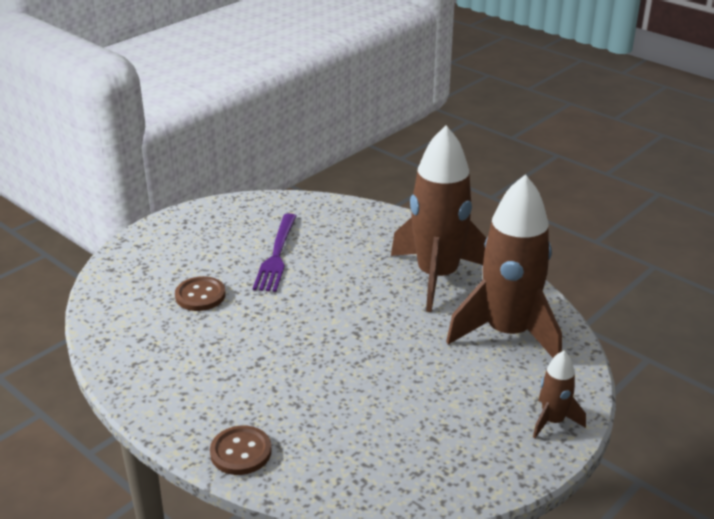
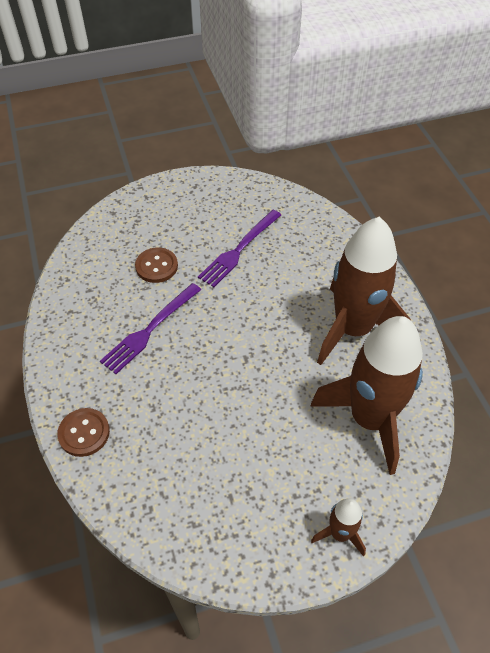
camera: 30 degrees right, 20 degrees up
none -> purple fork [100,283,201,374]

